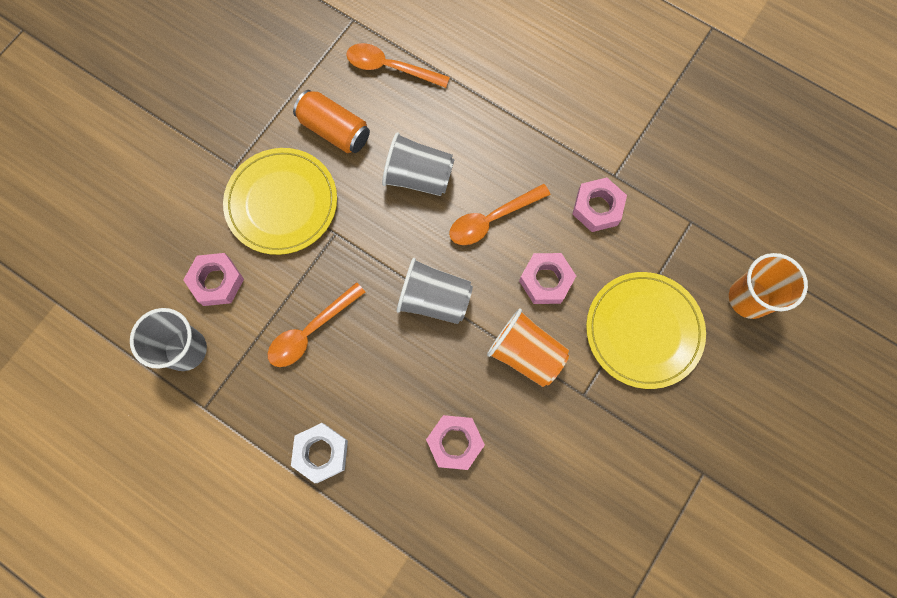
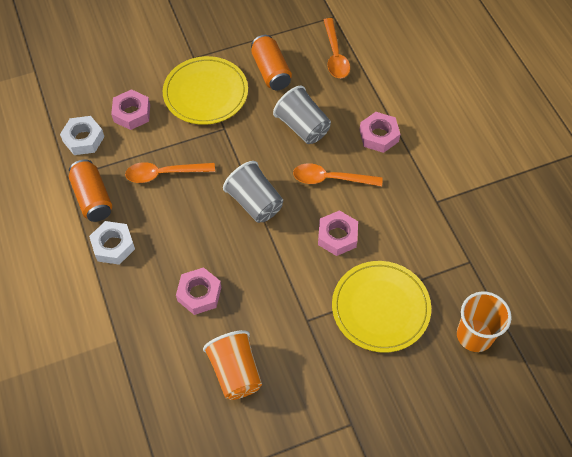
camera: 35 degrees right, 15 degrees down
grey cup [130,308,207,371] -> white nut [60,116,104,155]
orange spoon [346,43,450,88] -> orange spoon turned 150 degrees counterclockwise [324,18,350,78]
orange cup [487,309,569,387] -> orange cup moved to [203,330,262,400]
pink nut [572,178,627,232] -> pink nut moved to [360,112,400,153]
none -> orange can [69,159,112,222]

